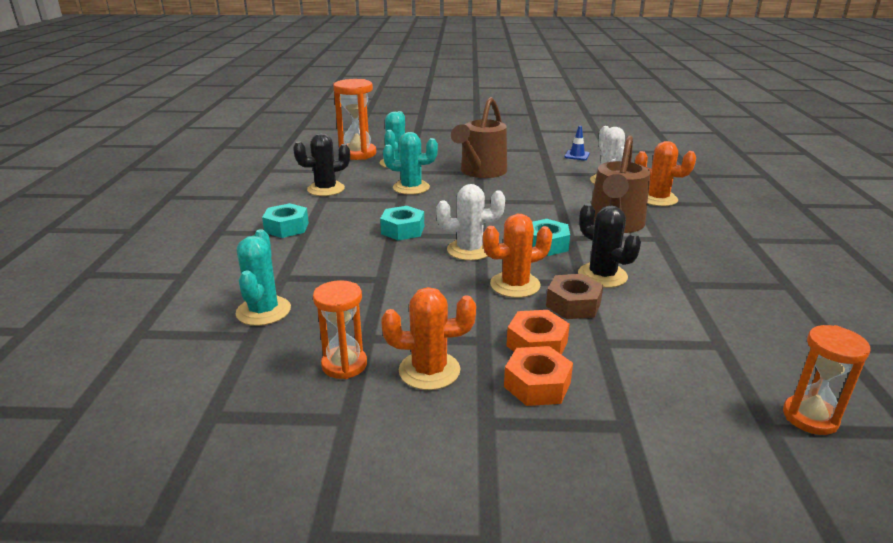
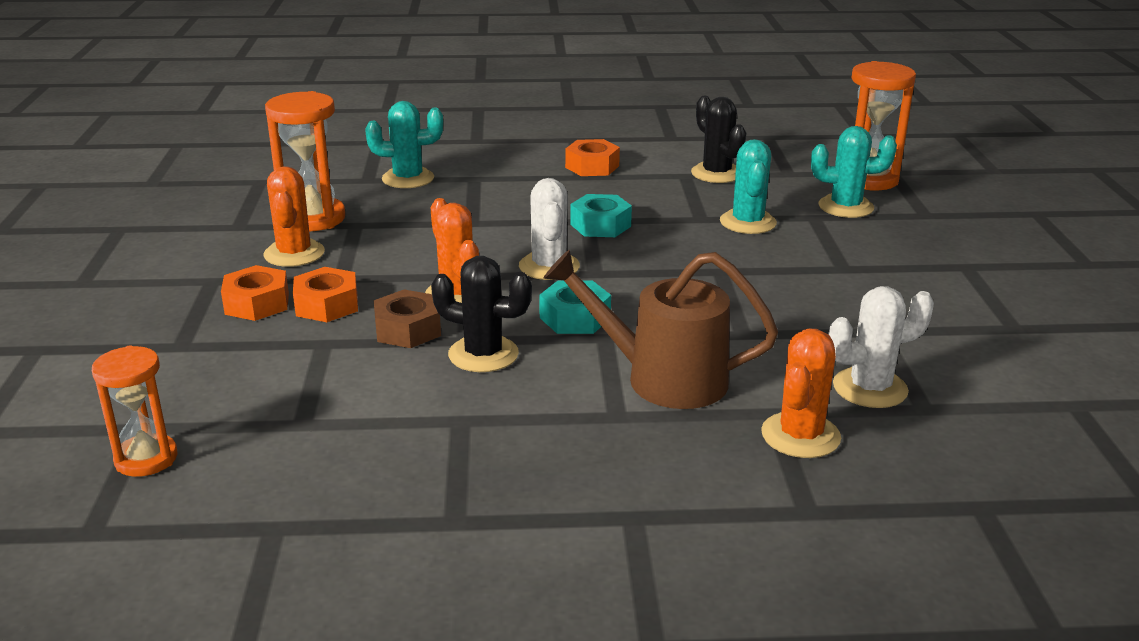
camera: 85 degrees right, 0 degrees up
turquoise nut [262,203,309,238] -> orange nut [565,139,620,176]
orange hourglass [313,280,367,379] -> orange hourglass [265,91,345,232], size x1.53
brown watering can [451,97,507,178] -> none
blue traffic cone [564,126,590,160] -> none
black cactus [578,203,641,288] -> black cactus turned 60 degrees clockwise [431,256,532,372]

